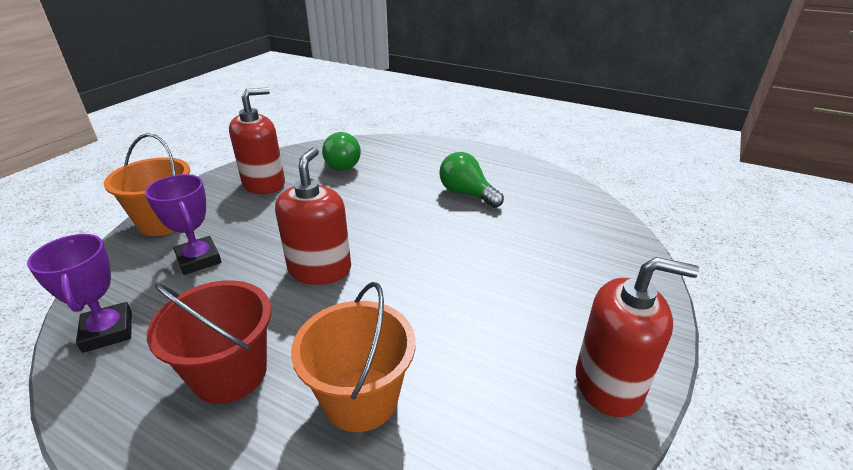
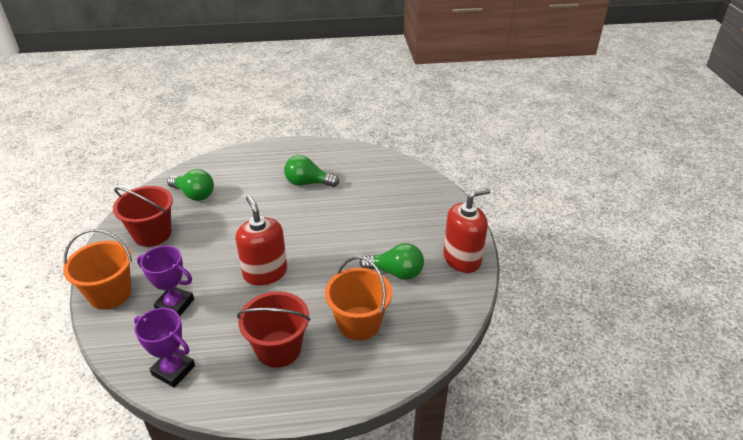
camera: 35 degrees left, 5 degrees up
red soap dispenser [229,87,285,194] -> red bucket [113,186,173,247]
none -> green light bulb [359,243,424,280]

